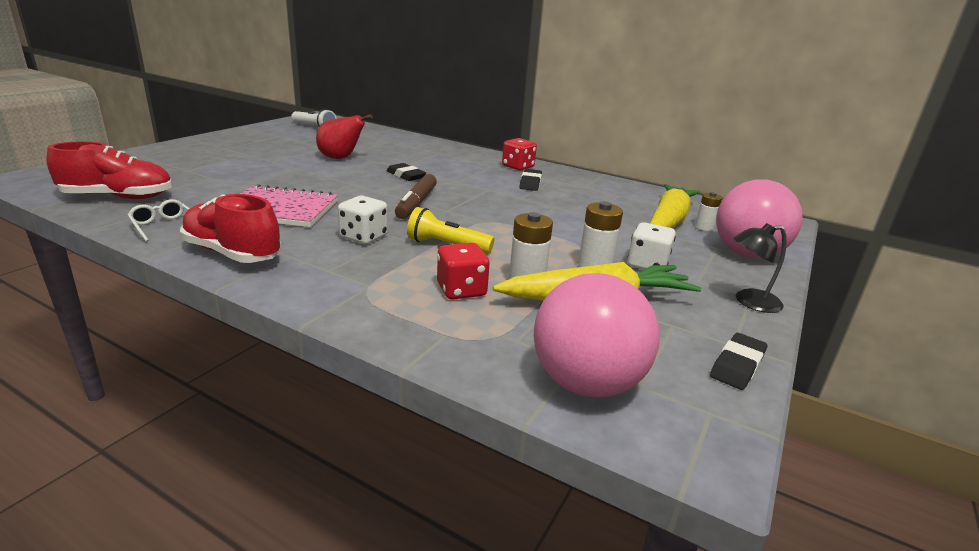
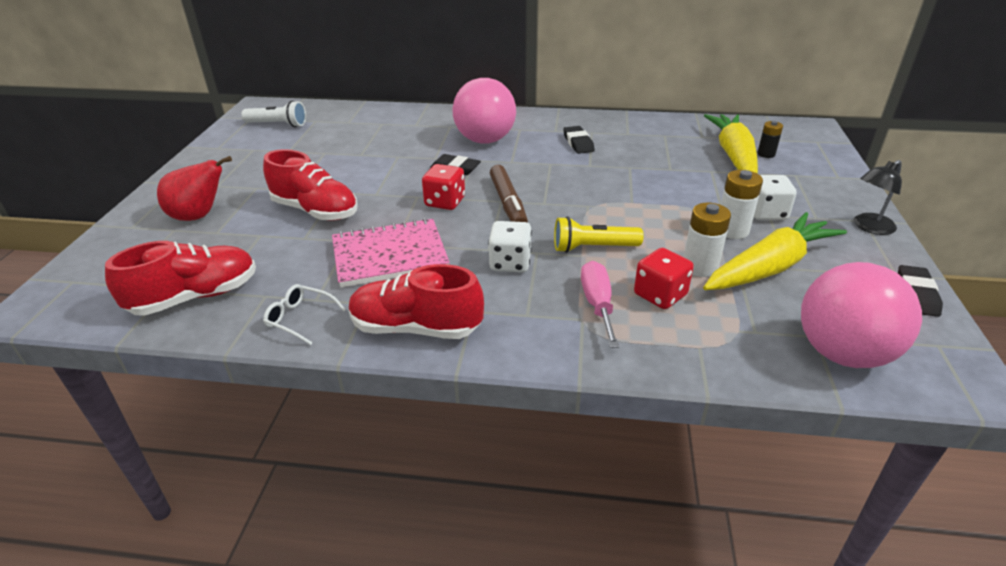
camera: 20 degrees left, 10 degrees up
red pear [316,114,373,159] -> red pear moved to [157,156,232,221]
red dice [502,138,537,170] -> red dice moved to [422,164,465,210]
white battery [695,192,722,231] -> black battery [757,121,783,158]
pink ball [716,179,803,258] -> pink ball moved to [452,78,516,144]
none -> red shoe [263,149,358,221]
none -> pink screwdriver [581,261,620,348]

